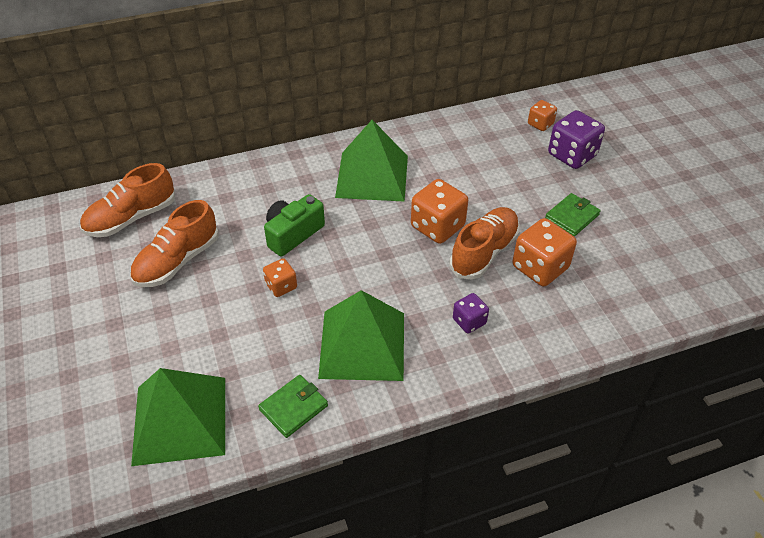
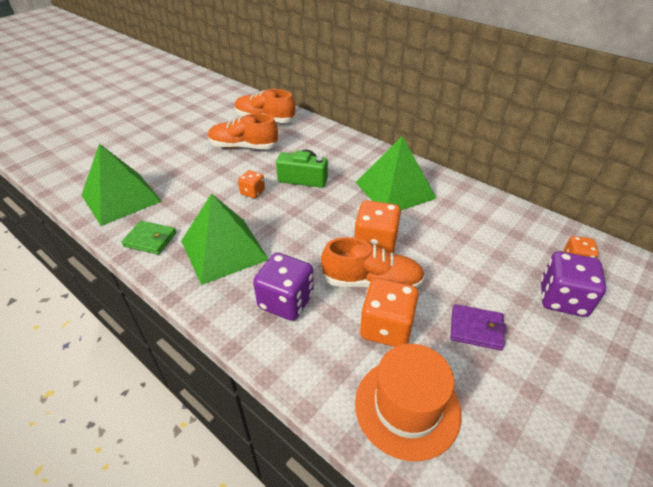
camera: 60 degrees right, 5 degrees down
purple dice [453,293,489,333] -> purple dice [253,253,314,321], size x1.77
green wallet [545,193,601,236] -> purple wallet [450,304,506,351]
none -> orange hat [355,344,461,461]

